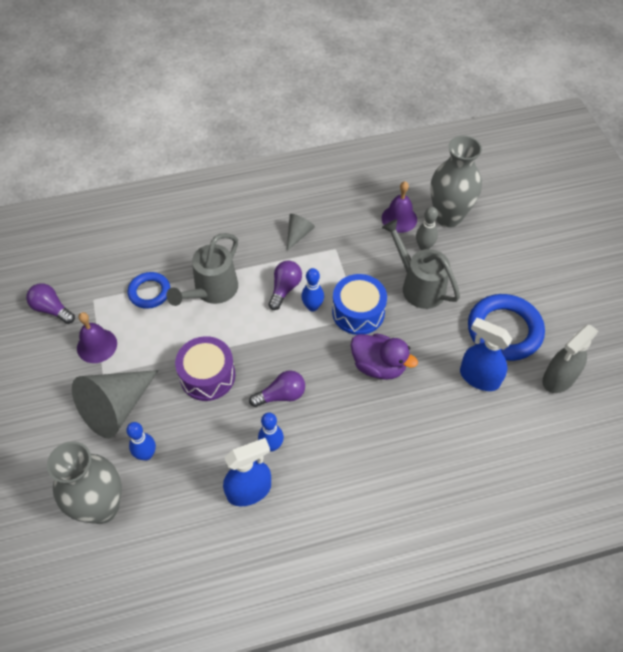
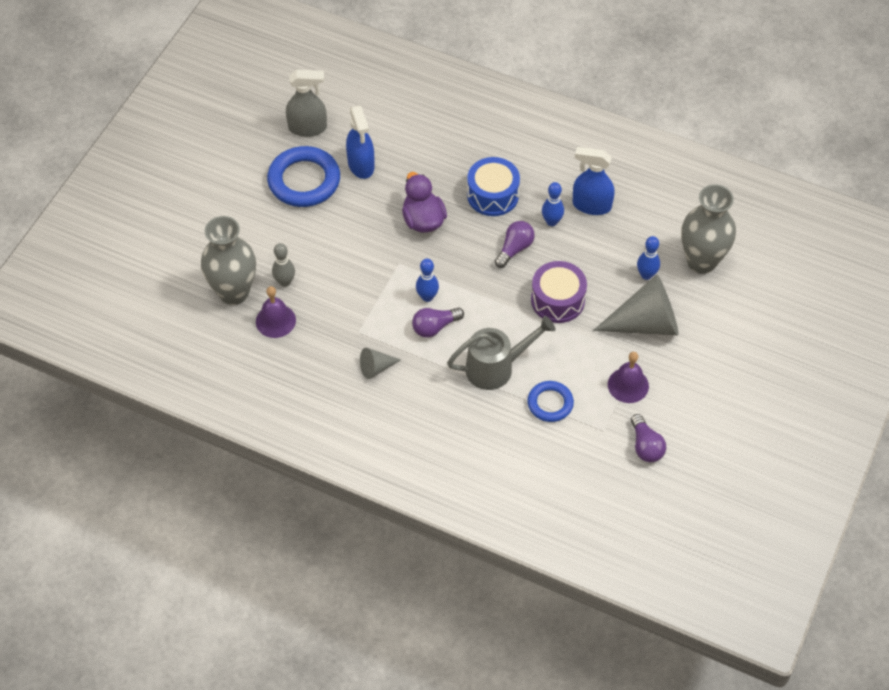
camera: 140 degrees left, 0 degrees up
purple light bulb [249,370,305,407] -> purple light bulb turned 105 degrees clockwise [494,221,535,268]
blue drum [332,274,387,335] -> blue drum moved to [467,157,520,216]
grey watering can [382,219,460,309] -> none

